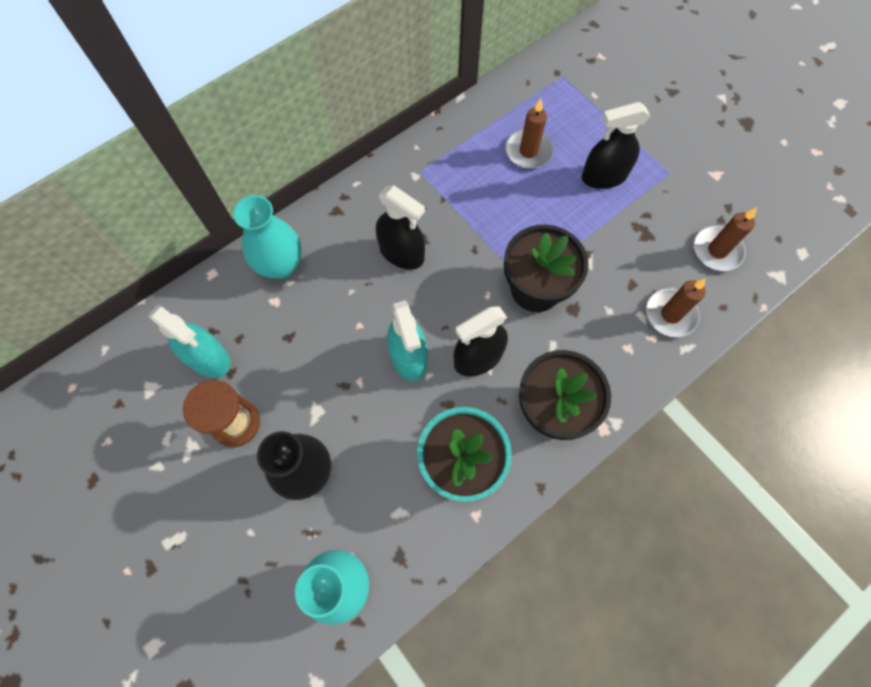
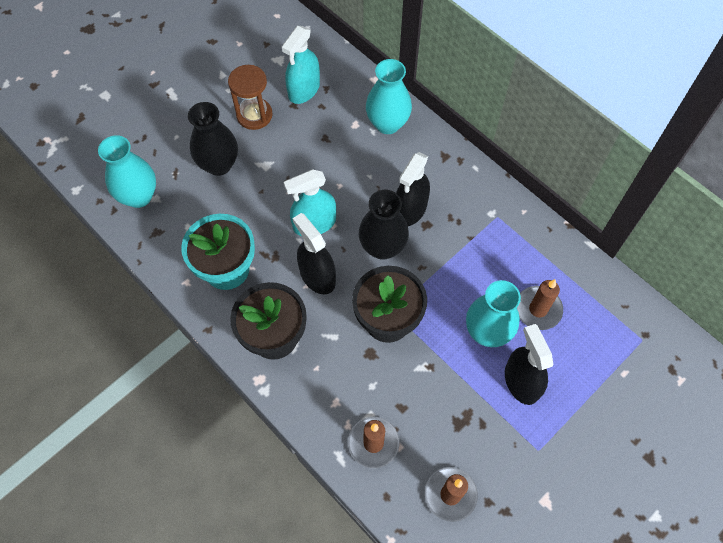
camera: 85 degrees right, 5 degrees down
none -> black vase [359,190,409,260]
none -> turquoise vase [466,280,521,347]

